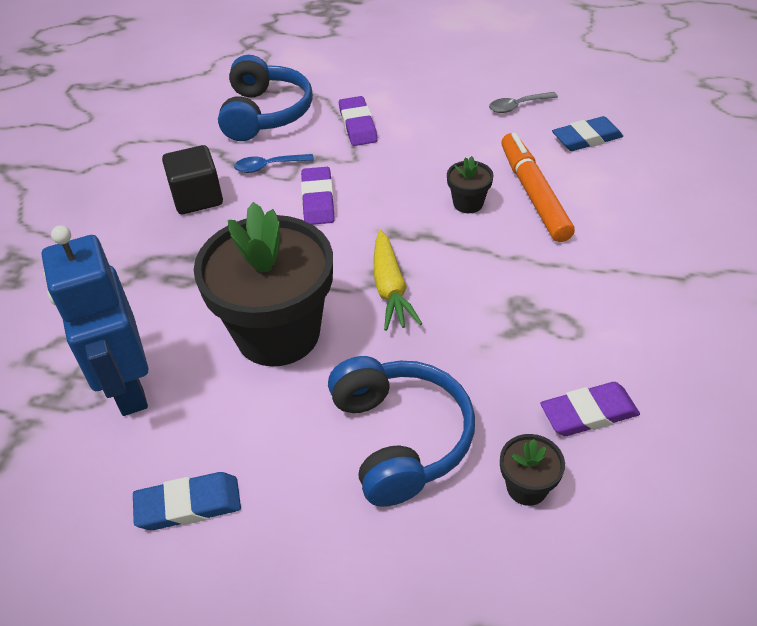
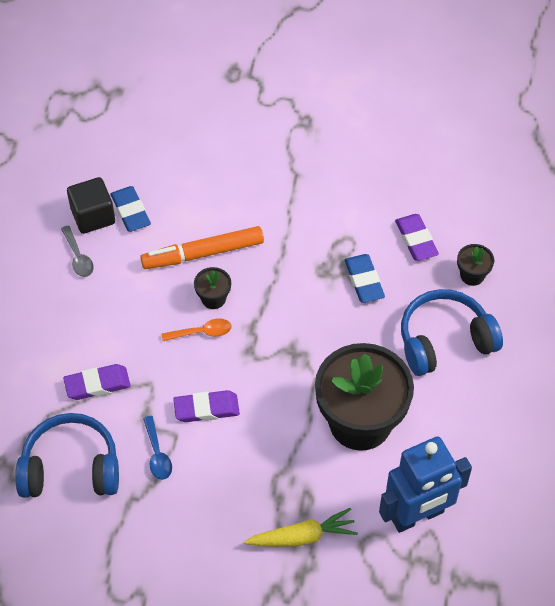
camera: 95 degrees left, 10 degrees up
blue eraser [133,472,241,530] -> blue eraser moved to [345,254,385,303]
black cube [162,145,223,214] -> black cube moved to [67,177,115,234]
yellow carrot [374,230,422,331] -> yellow carrot moved to [244,508,358,547]
none -> orange spoon [162,318,232,341]

